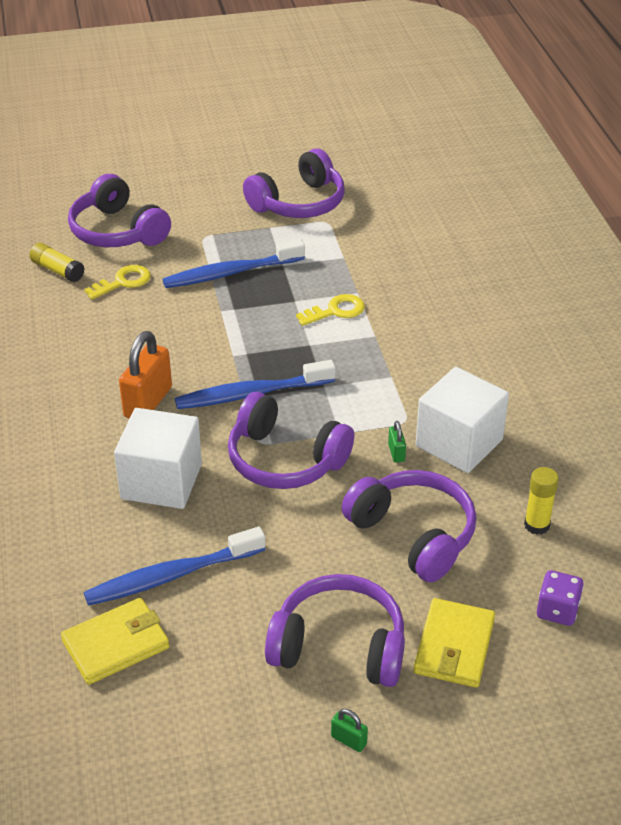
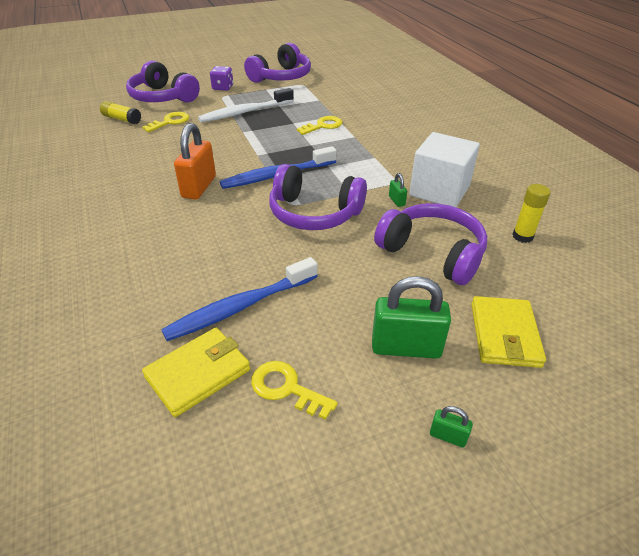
camera: 10 degrees left, 0 degrees up
white cube [114,408,202,509] -> none
blue toothbrush [162,239,305,288] -> white toothbrush [198,88,294,122]
purple headphones [265,574,405,687] -> green padlock [372,276,451,359]
purple dice [537,570,584,626] -> purple dice moved to [210,66,233,91]
none -> yellow key [251,361,338,420]

